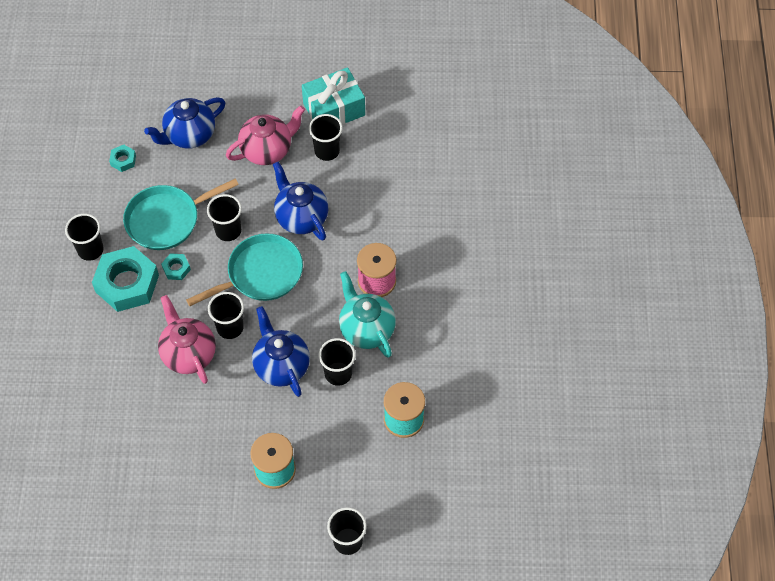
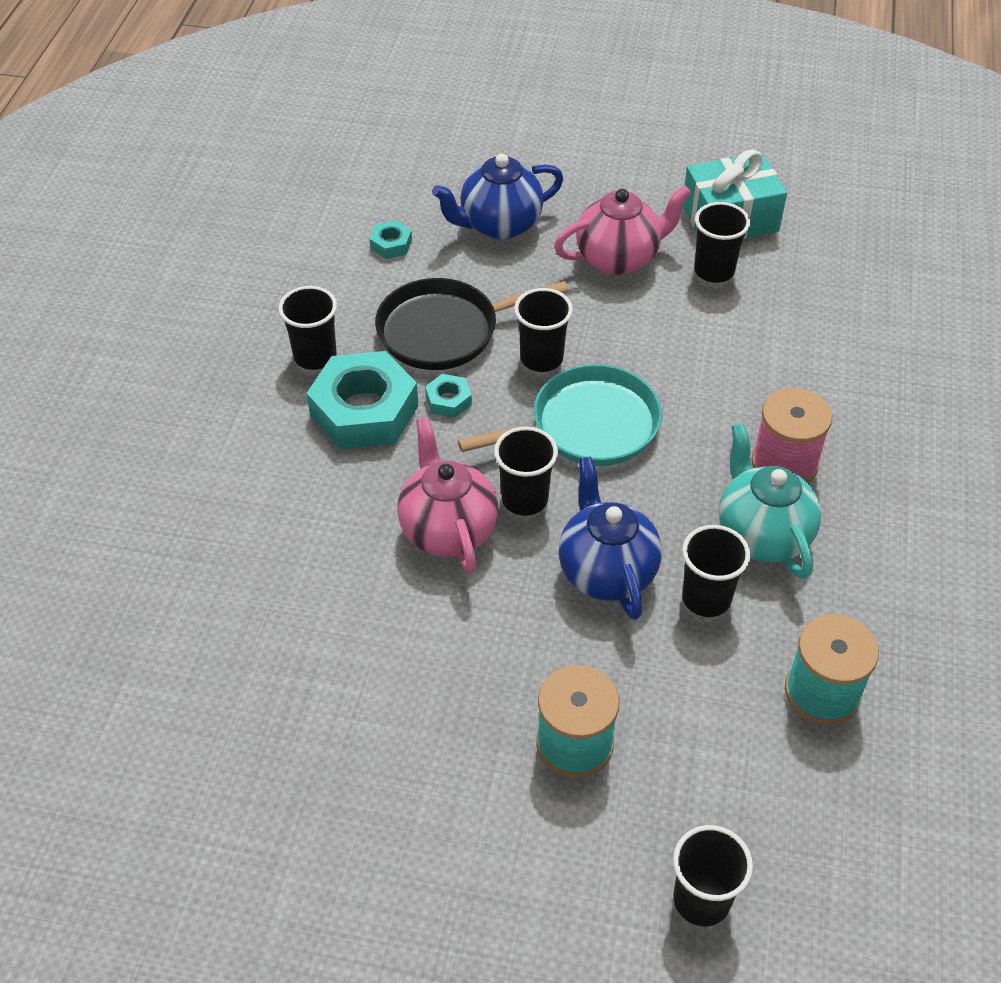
camera: 10 degrees right, 10 degrees down
turquoise pan [123,179,239,250] -> black pan [375,278,569,370]
blue teapot [273,162,328,241] -> none

